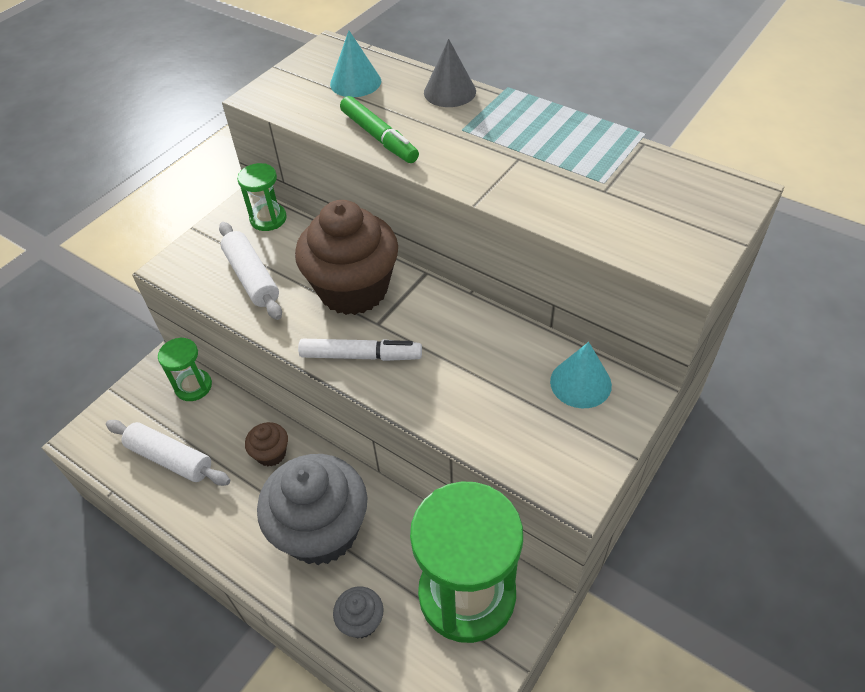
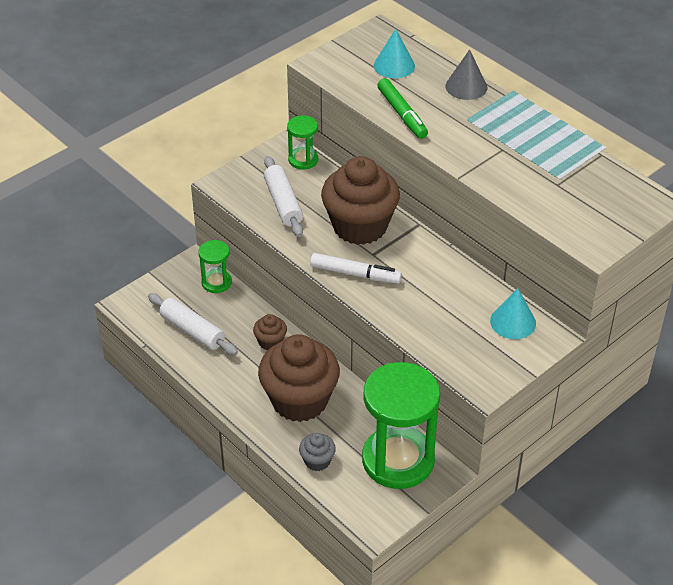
camera: 10 degrees right, 5 degrees down
grey cupcake [257,454,368,565] -> brown cupcake [258,334,340,422]

